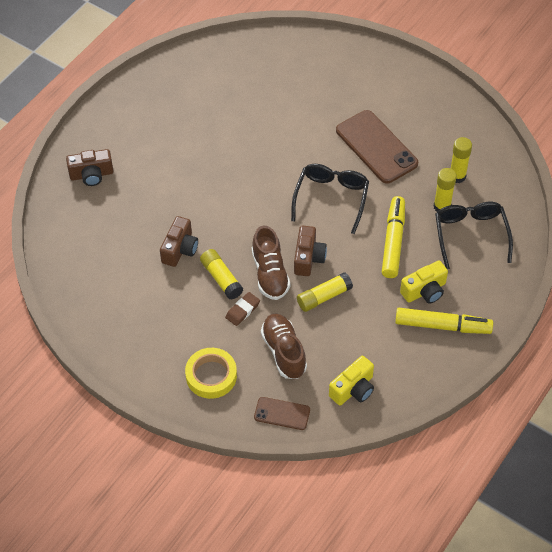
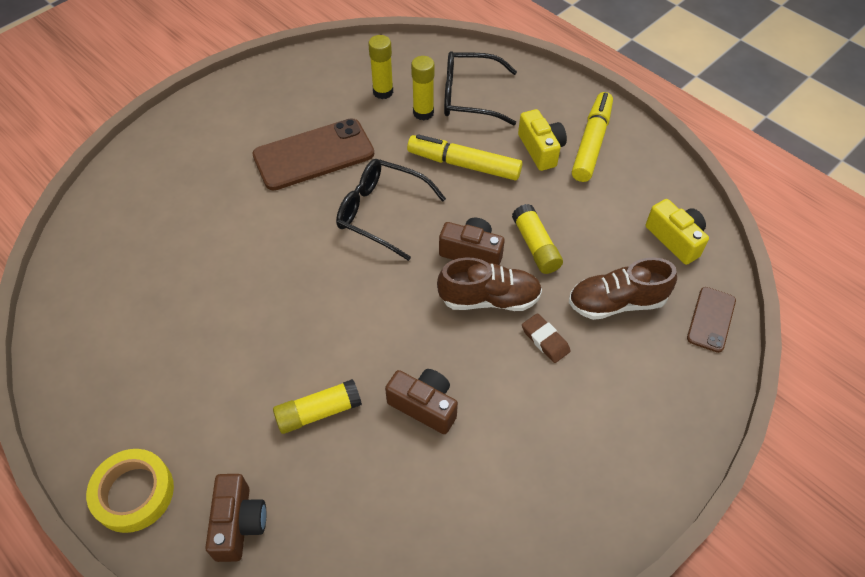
camera: 80 degrees left, 0 degrees up
yellow tape [185,348,237,399] -> yellow tape moved to [86,449,174,533]
yellow glue stick [200,249,243,300] -> yellow glue stick moved to [273,379,362,434]

